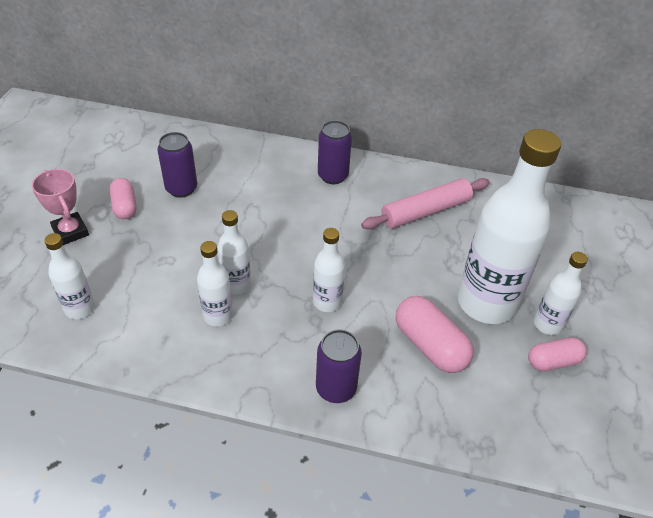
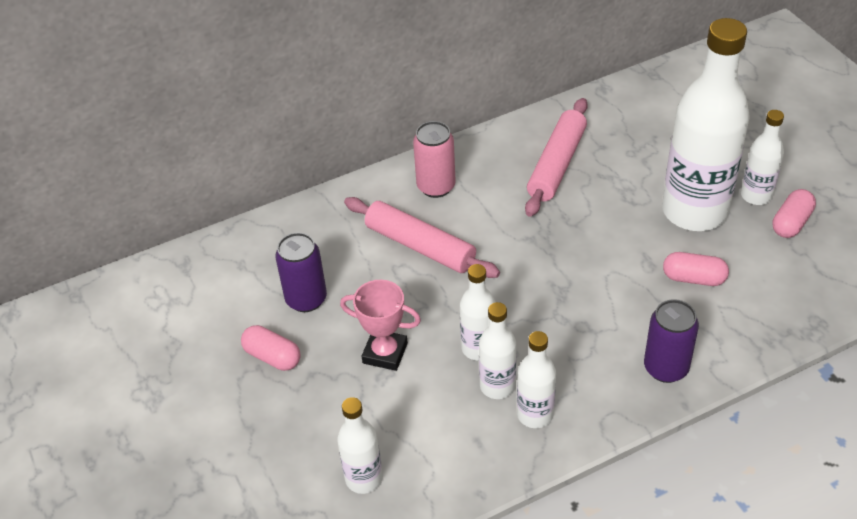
camera: 35 degrees left, 0 degrees up
pink trophy [32,169,89,245] -> pink trophy moved to [340,280,421,371]
white bottle [313,228,345,312] -> white bottle moved to [517,331,556,428]
purple can [318,120,352,184] -> pink can [413,121,456,198]
pink capsule [396,296,474,373] -> pink capsule [663,252,729,286], size x0.64
none -> pink rolling pin [344,197,500,278]

